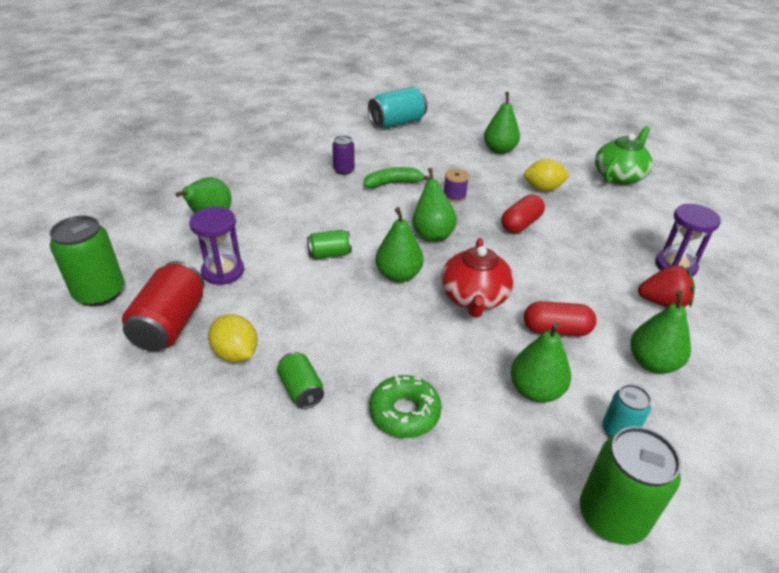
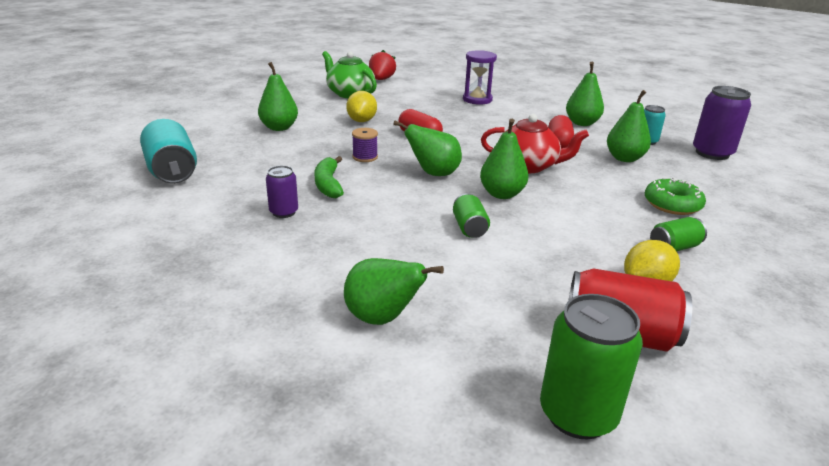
camera: 85 degrees left, 10 degrees down
purple hourglass [189,207,244,285] -> none
green can [580,426,681,545] -> purple can [693,86,751,160]
red strawberry [638,265,695,308] -> red strawberry moved to [369,50,396,80]

